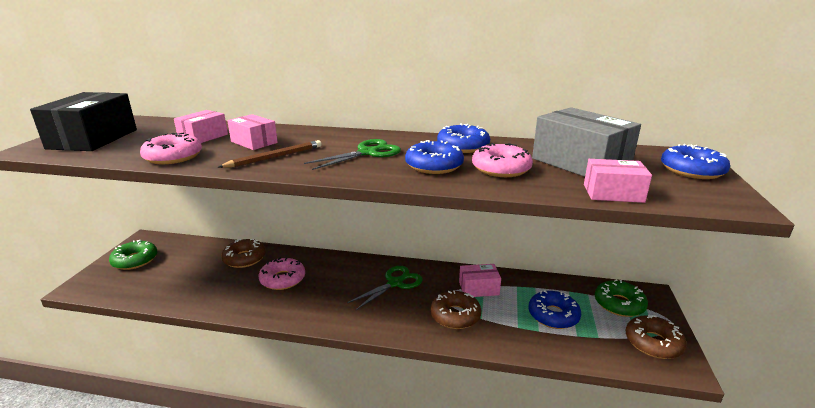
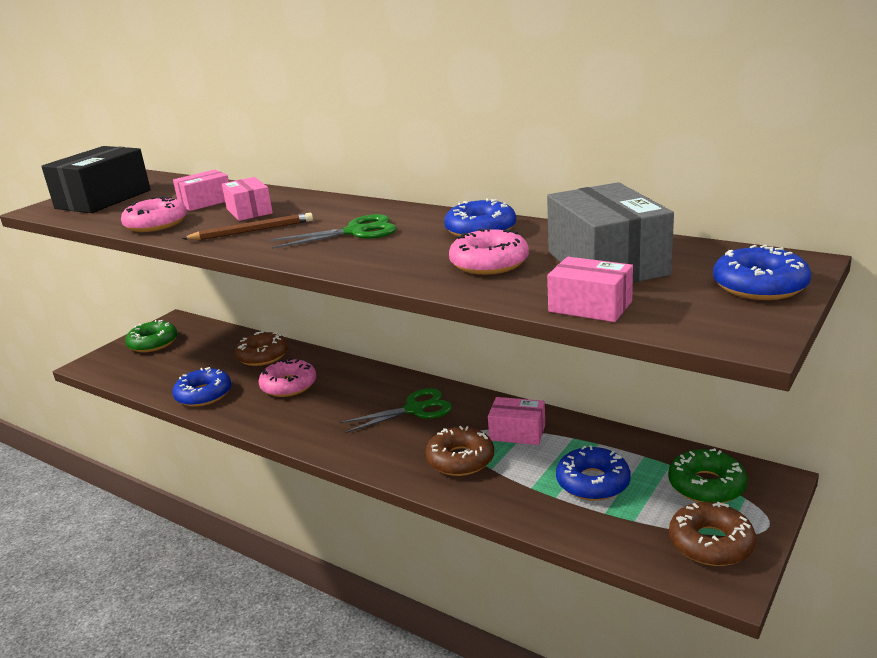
camera: 25 degrees right, 0 degrees up
blue donut [405,140,464,174] -> blue donut moved to [173,367,232,407]

